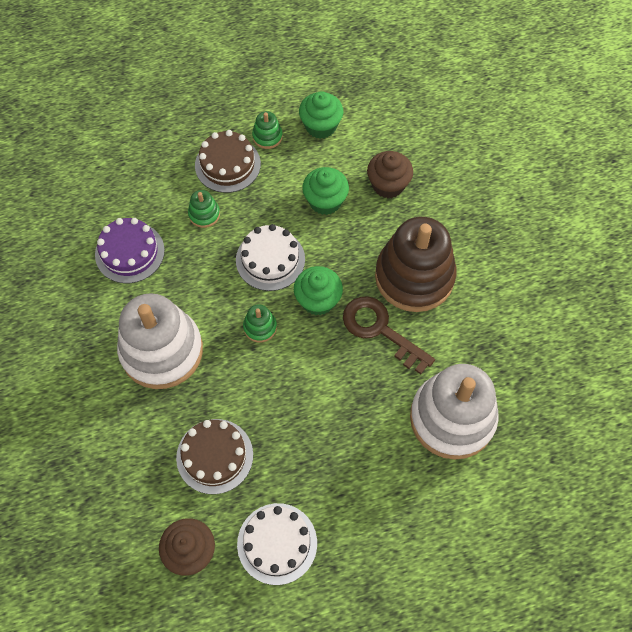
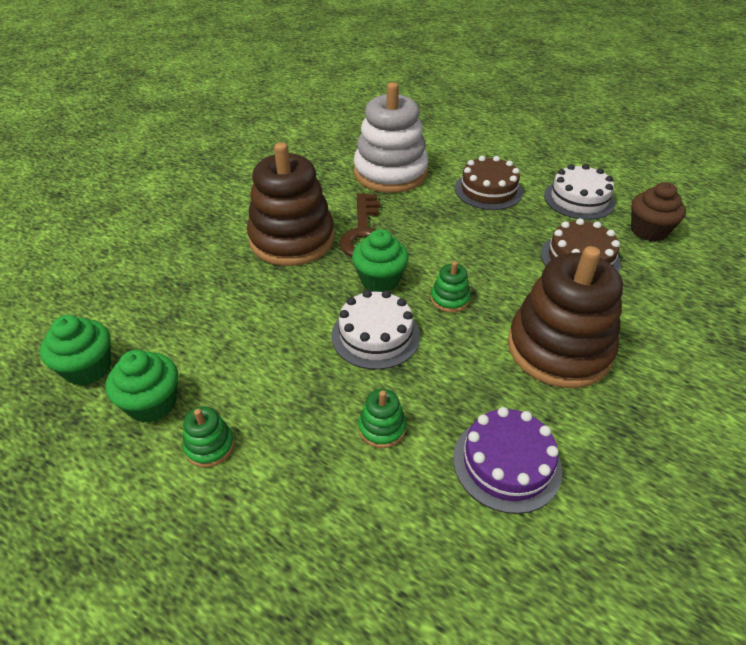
camera: 130 degrees left, 20 degrees down
white stacking toy [117,293,203,389] -> brown stacking toy [508,246,623,388]
brown cake [195,130,261,193] -> brown cake moved to [455,156,523,210]
green cupcake [302,167,349,215] -> green cupcake moved to [40,315,111,385]
brown cupcake [367,151,413,198] -> none

